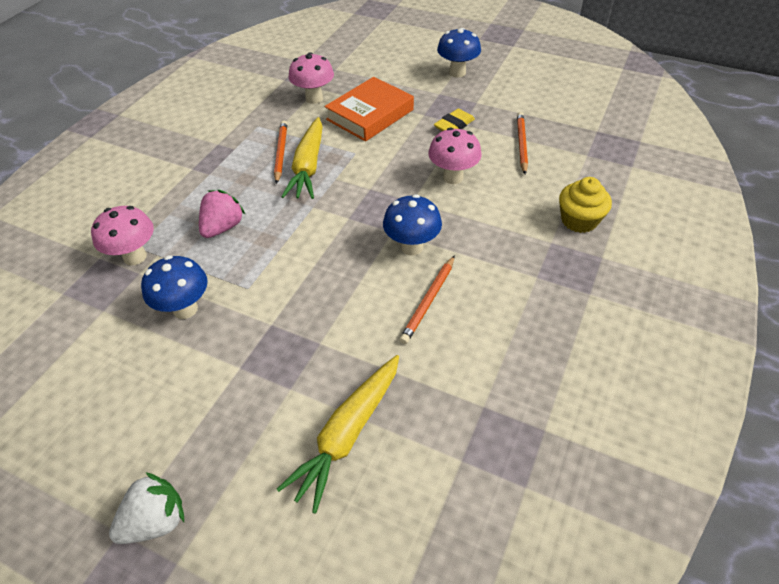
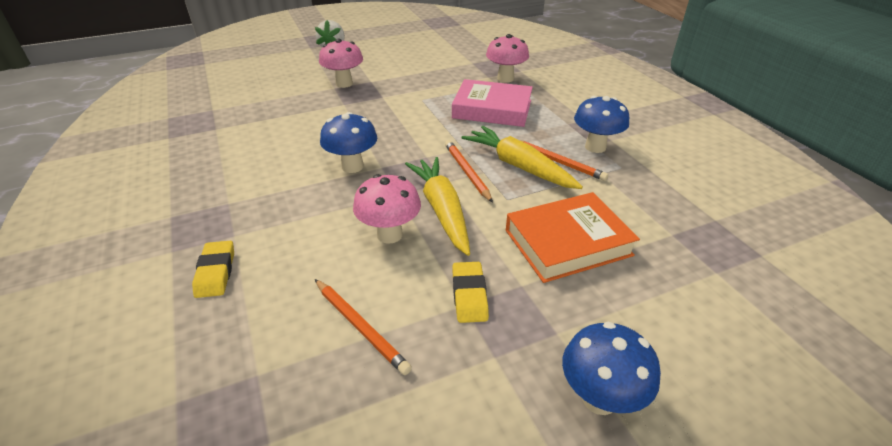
camera: 130 degrees right, 10 degrees down
blue mushroom [141,255,208,319] -> blue mushroom moved to [574,96,629,153]
pink strawberry [199,190,245,238] -> pink book [452,79,533,127]
yellow carrot [277,355,399,514] -> yellow carrot moved to [405,157,470,256]
pink mushroom [288,52,334,104] -> pink mushroom moved to [319,39,363,88]
orange book [325,77,414,142] -> orange book turned 75 degrees clockwise [506,192,640,283]
orange pencil [399,255,455,344] -> orange pencil moved to [445,140,493,203]
yellow cupcake [559,177,612,233] -> yellow eraser [192,241,234,298]

